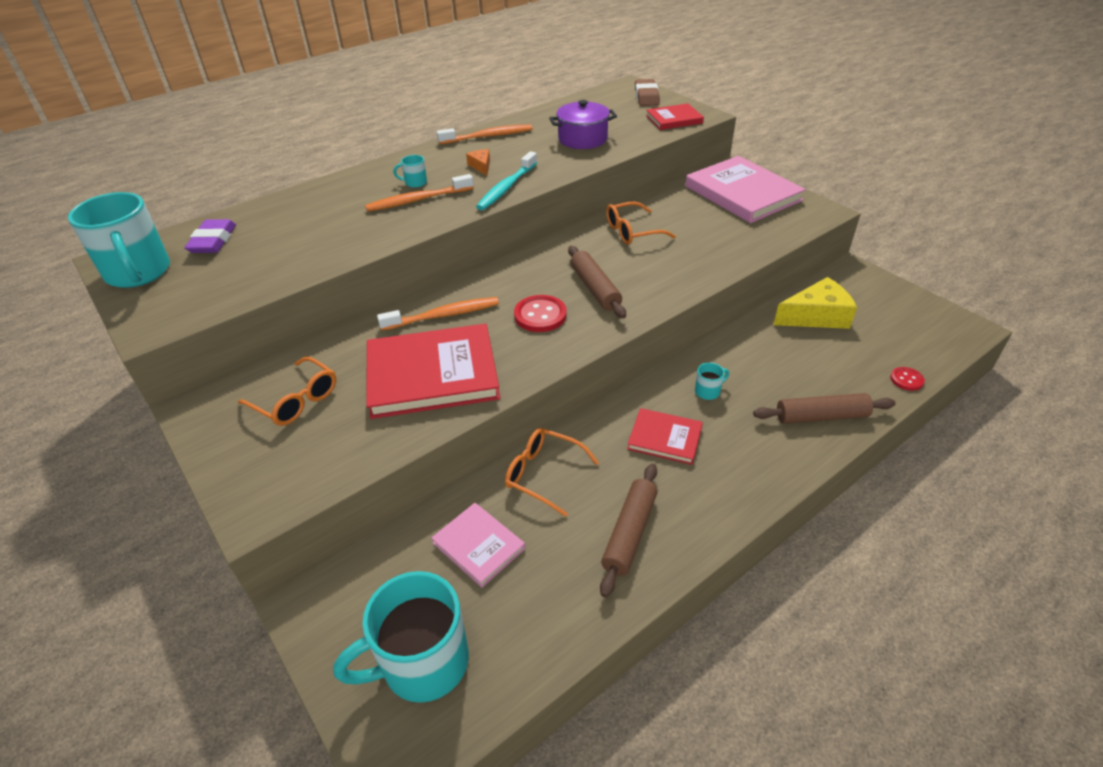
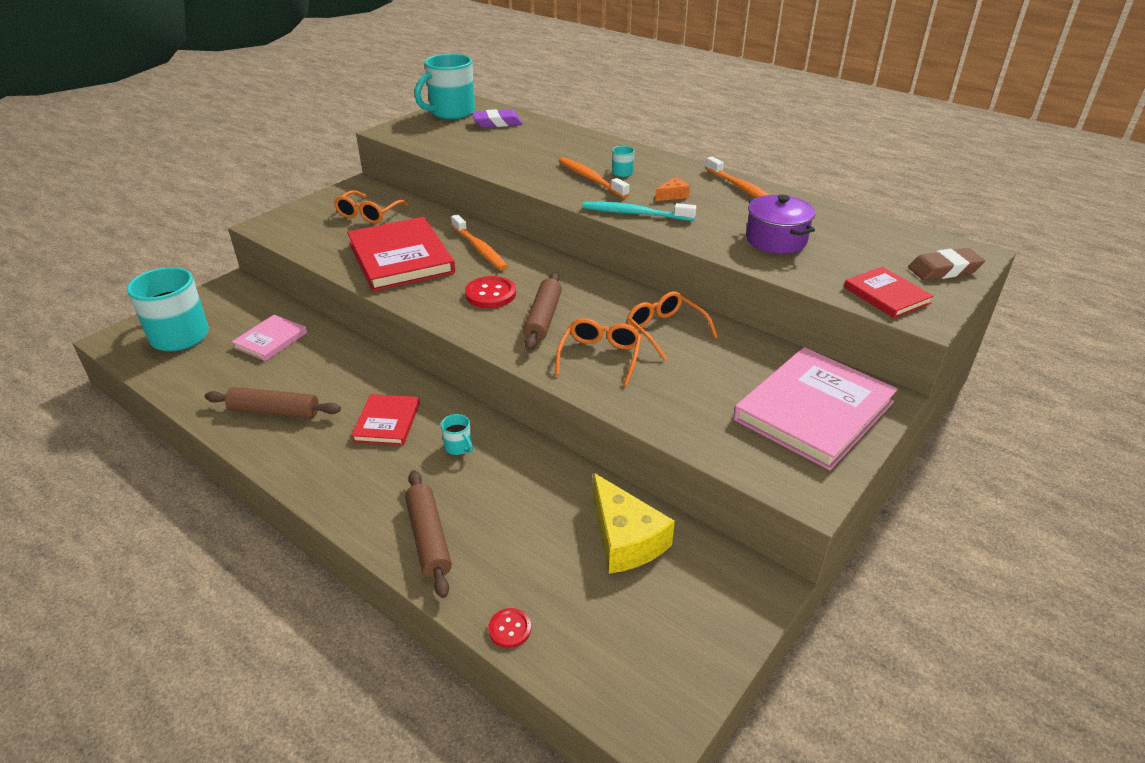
camera: 75 degrees right, 5 degrees down
orange glasses [505,428,599,517] -> orange glasses moved to [555,318,642,386]
brown rolling pin [568,246,626,318] -> brown rolling pin turned 45 degrees counterclockwise [523,273,562,351]

